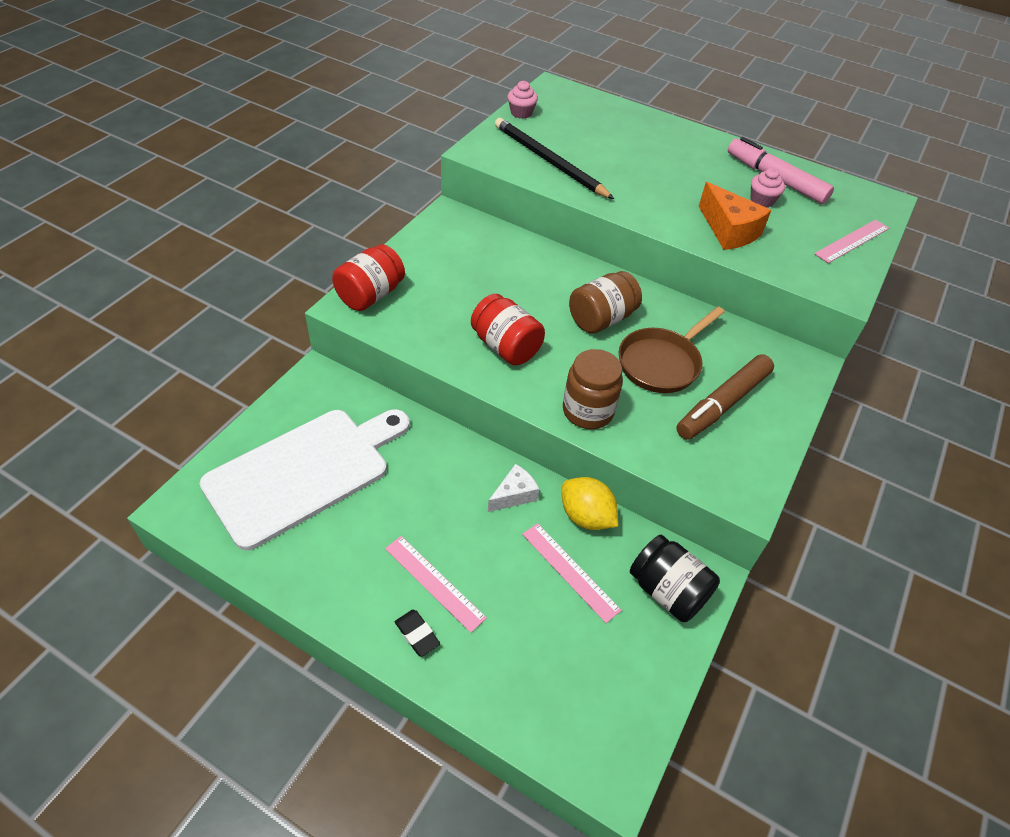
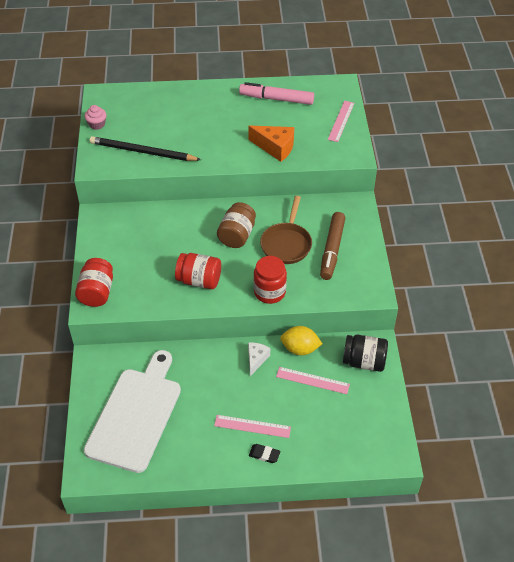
camera: 30 degrees left, 0 degrees up
brown jar [563,349,623,429] -> red jar [254,256,287,304]
pink cupcake [750,168,785,208] -> none

